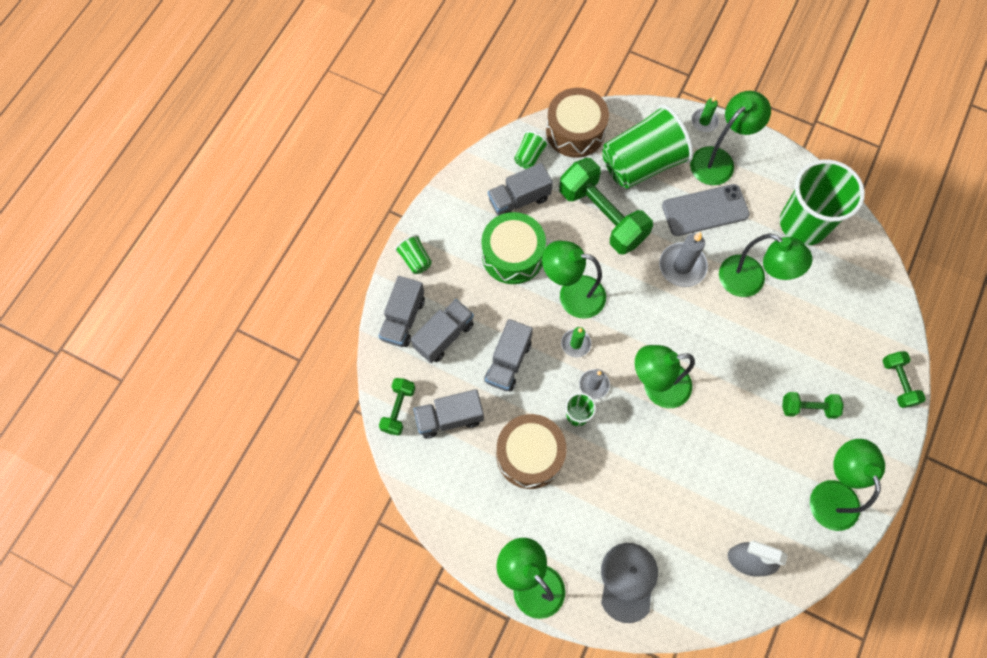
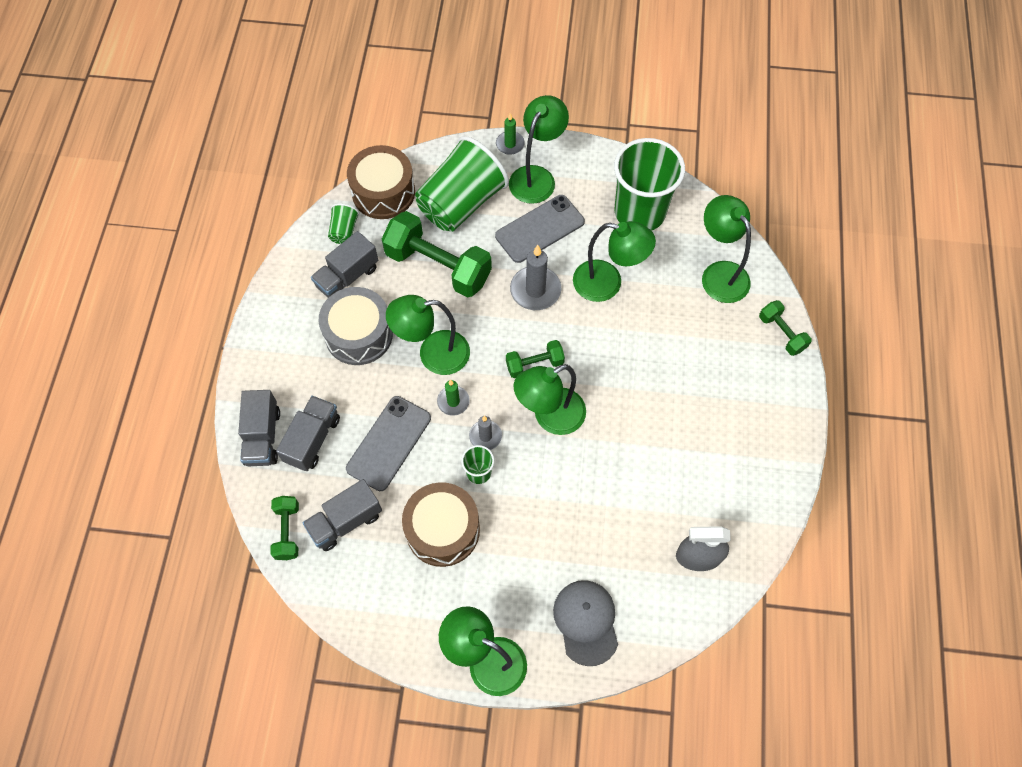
camera: 20 degrees left, 5 degrees down
green cup [395,235,432,274] -> none
green drum [481,212,546,284] -> grey drum [319,287,393,365]
grey truck [484,319,533,392] -> grey phone [346,396,431,491]
green dumbbell [782,392,844,419] -> green dumbbell moved to [506,340,565,378]
green lamp [810,439,885,531] -> green lamp moved to [702,195,751,303]

